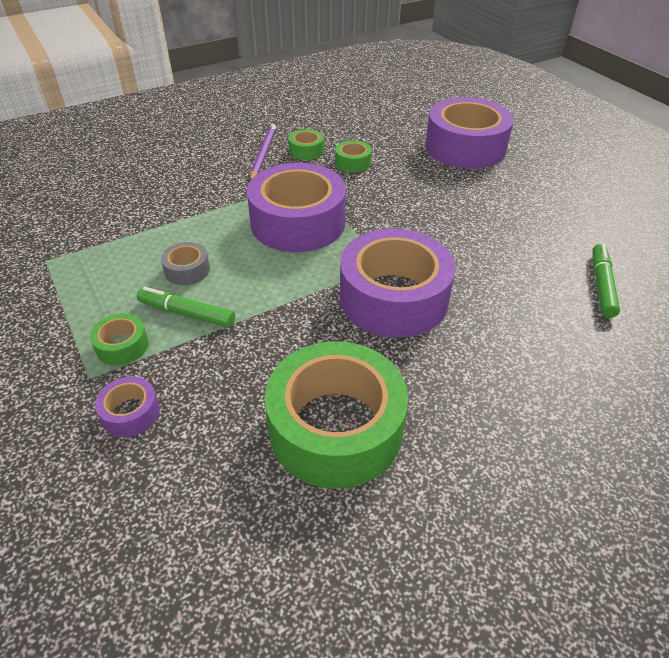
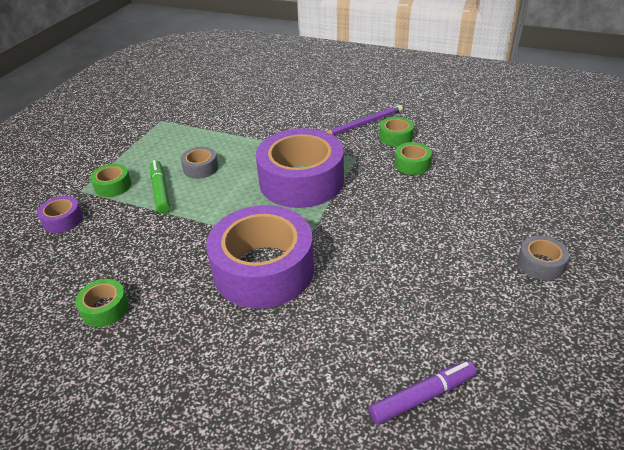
camera: 55 degrees right, 5 degrees down
green tape [265,341,408,489] -> green tape [75,279,129,327], size x0.43
purple tape [425,97,514,169] -> none
green marker [592,244,620,318] -> purple marker [369,361,477,425]
none -> grey tape [518,236,569,280]

